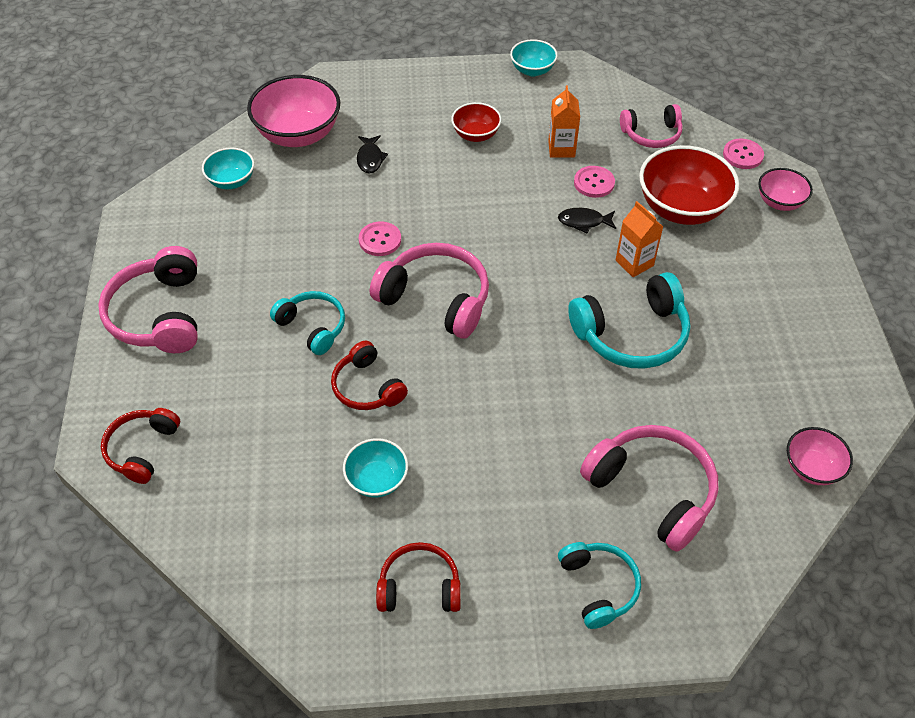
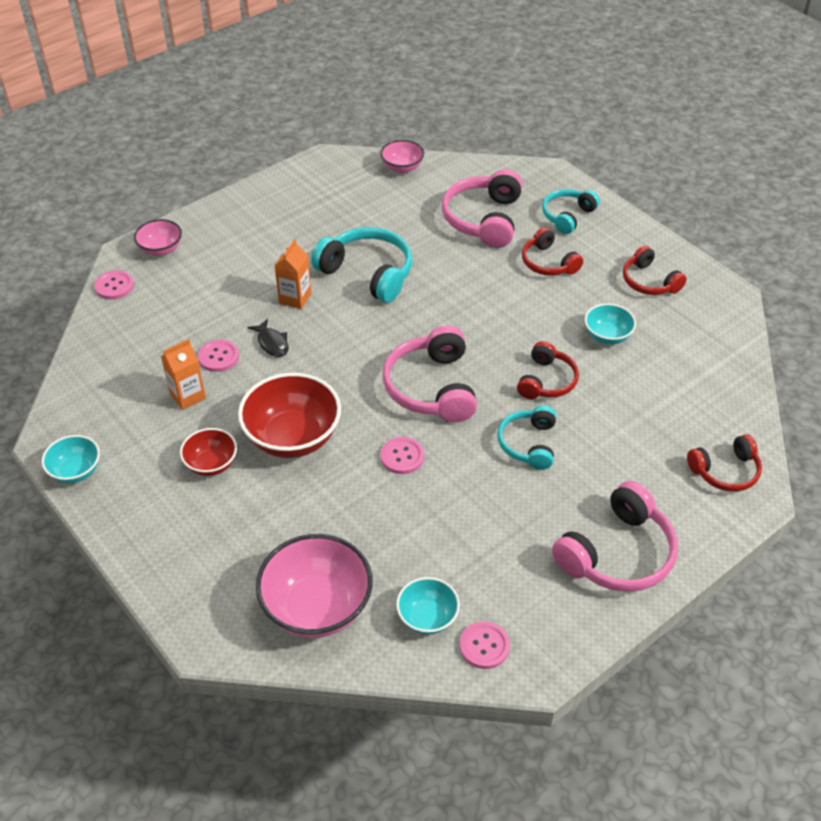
camera: 125 degrees left, 5 degrees down
black fish [357,135,388,173] -> none
pink headphones [620,104,683,148] -> none
red bowl [639,145,739,225] -> red bowl moved to [238,373,341,458]
none -> pink button [460,621,510,669]
none -> red headphones [522,228,583,276]

